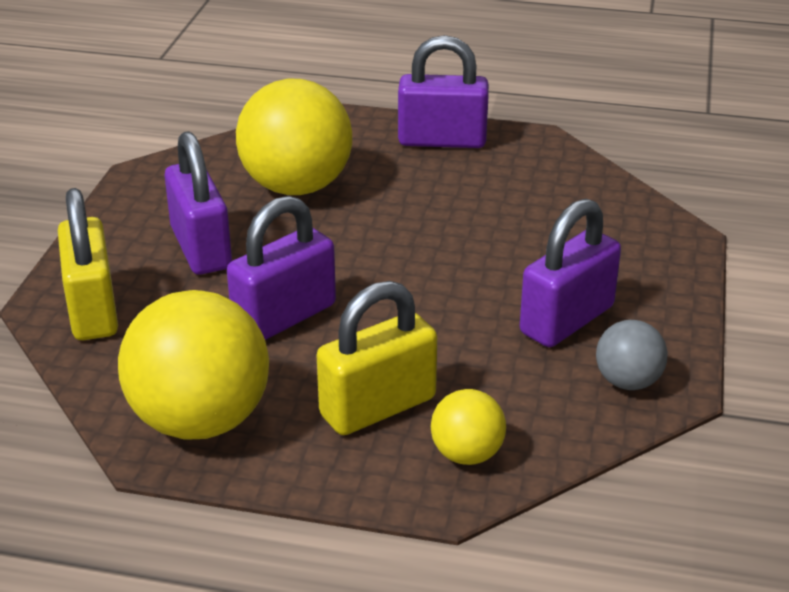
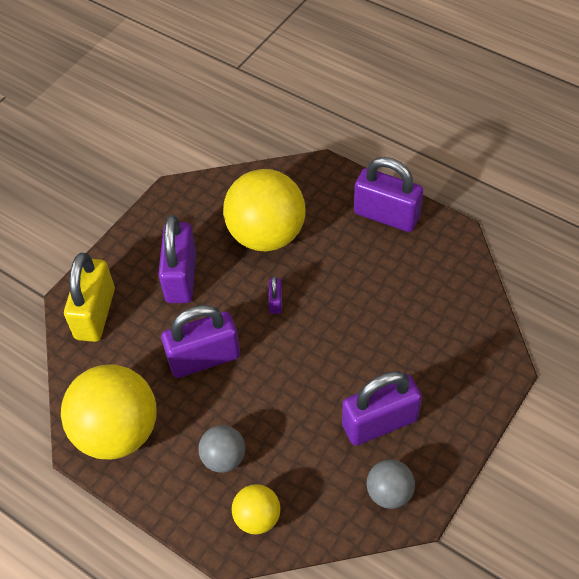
camera: 25 degrees right, 20 degrees up
yellow padlock [317,281,437,435] -> grey ball [198,425,245,473]
none -> purple padlock [268,276,282,314]

